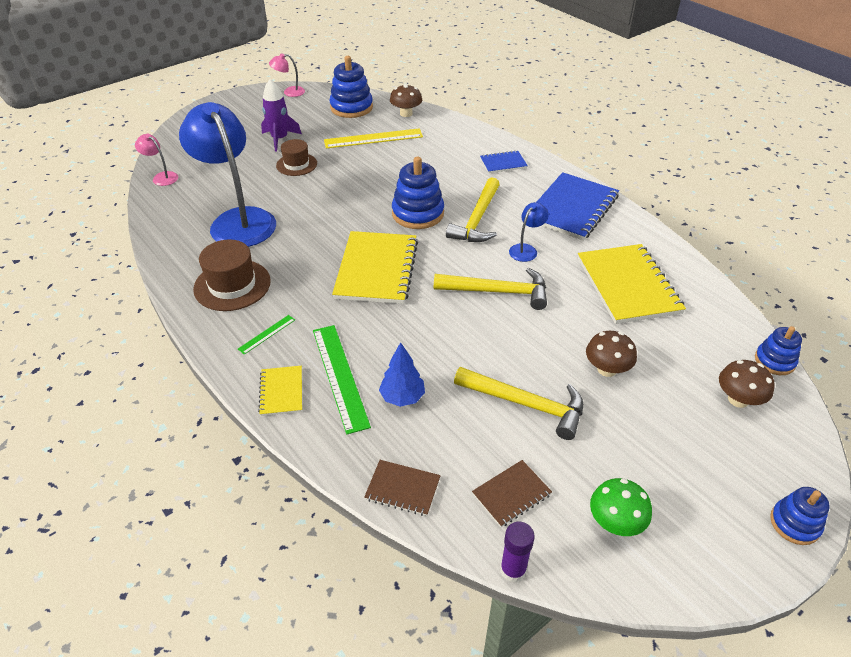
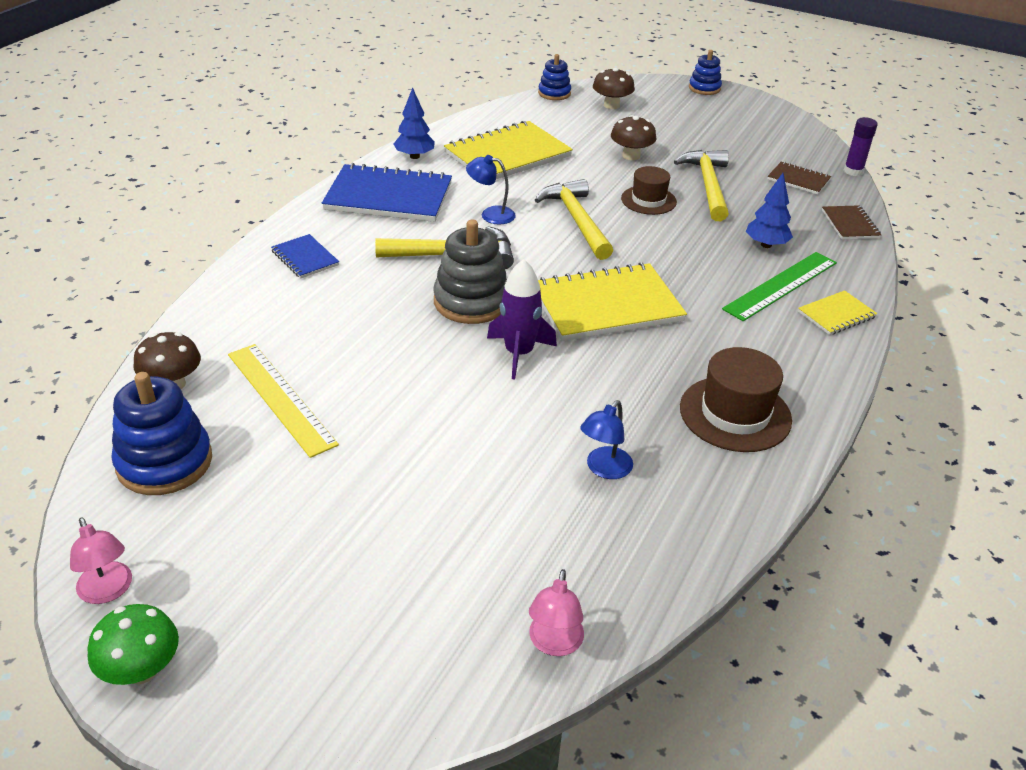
camera: 115 degrees left, 5 degrees down
blue lamp [179,102,276,247] -> blue lamp [580,400,633,479], size x0.41
green ruler [238,315,295,355] -> none
purple rocket [261,79,302,152] -> purple rocket moved to [487,259,557,379]
brown hat [276,139,317,176] -> brown hat moved to [621,166,677,215]
blue stacking toy [392,157,444,229] -> grey stacking toy [433,219,507,324]
green mushroom [590,478,652,536] -> green mushroom moved to [88,604,179,685]
none -> blue tree [394,87,435,159]

